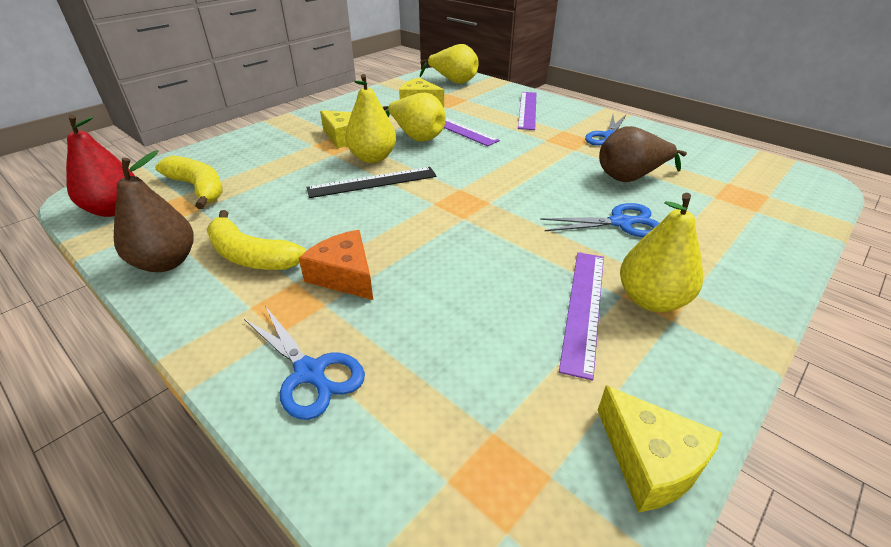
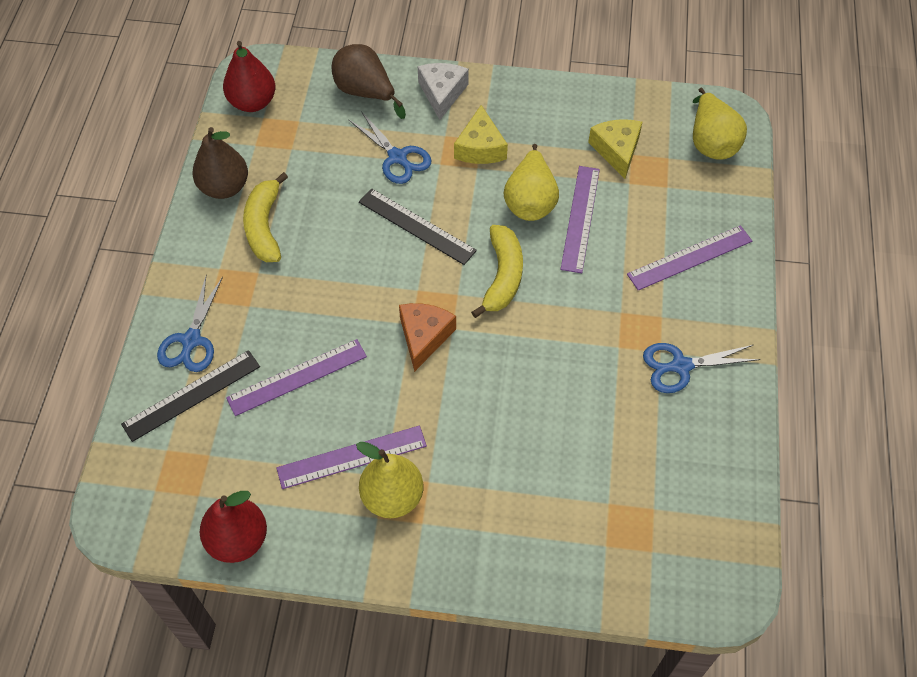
camera: 55 degrees right, 20 degrees up
yellow banana [155,156,223,209] -> yellow banana moved to [471,225,523,318]
orange cheese [299,230,373,300] -> orange cheese moved to [399,303,456,372]
yellow pear [345,74,396,163] -> none
blue scissors [540,203,659,237] -> blue scissors moved to [349,111,431,184]
yellow cheese [598,385,722,513] -> red pear [200,491,267,563]
brown pear [599,126,687,182] -> brown pear moved to [332,44,406,119]
none -> black ruler [121,350,260,442]
none -> purple ruler [226,339,367,416]
none -> white cheese [418,63,469,120]

